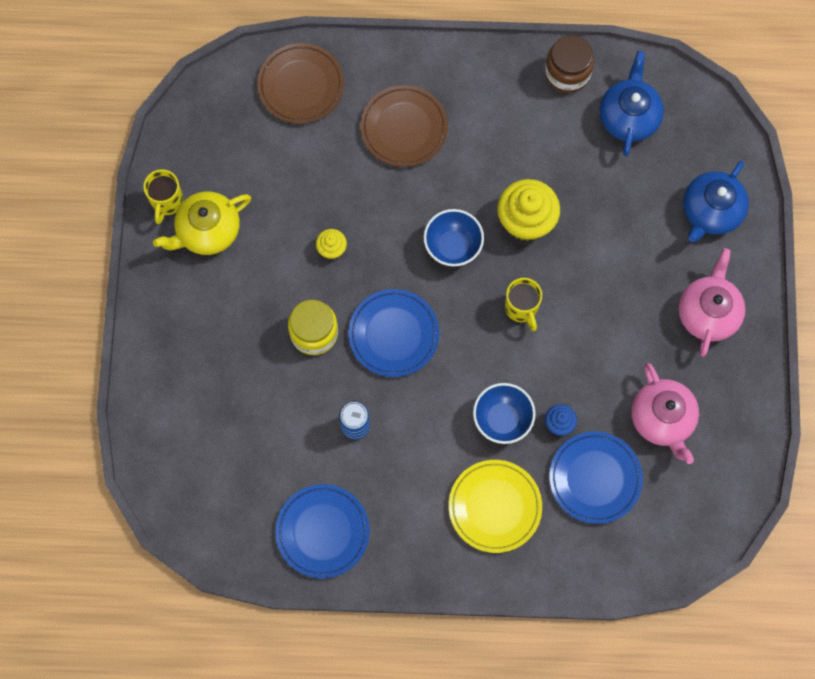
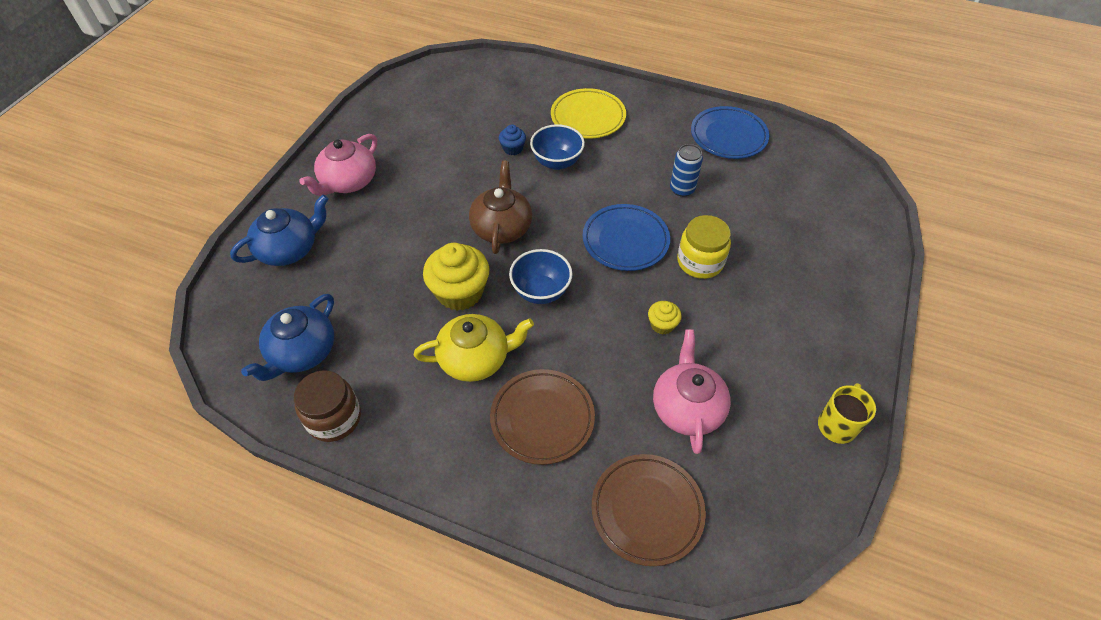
camera: 160 degrees left, 20 degrees down
yellow teapot [153,192,251,255] -> yellow teapot moved to [414,314,534,382]
yellow mug [505,278,542,331] -> brown teapot [469,161,532,254]
blue plate [549,432,643,524] -> none
pink teapot [631,363,699,464] -> pink teapot moved to [653,330,731,454]

